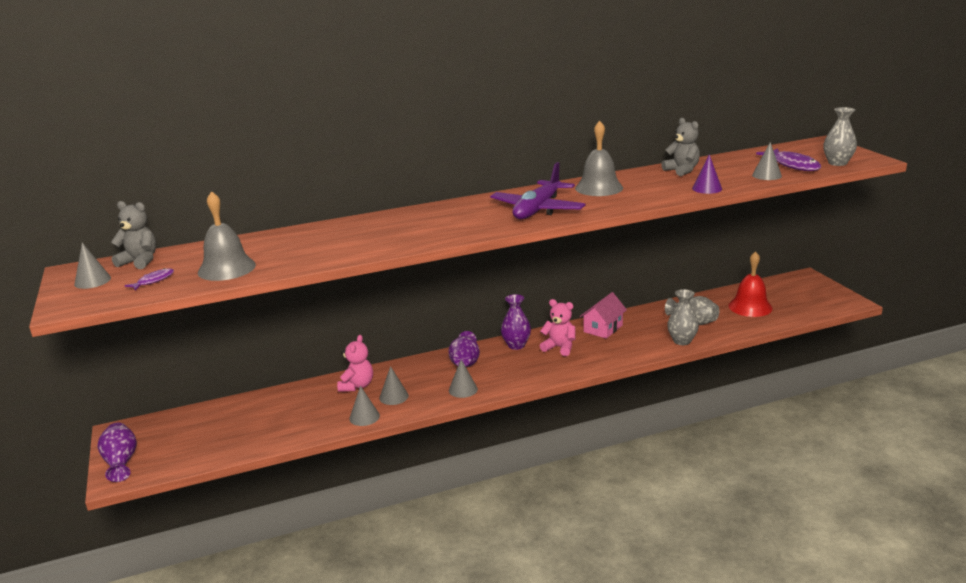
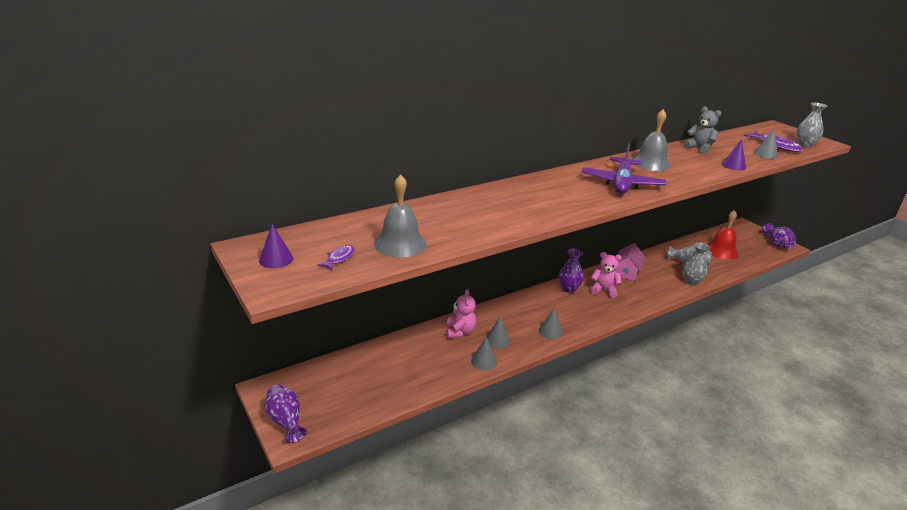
camera: 15 degrees left, 5 degrees up
grey cone [74,243,111,289] -> purple cone [259,224,293,268]
grey teddy bear [111,201,156,269] -> none
purple vase [449,331,480,367] -> purple vase moved to [762,223,796,248]

